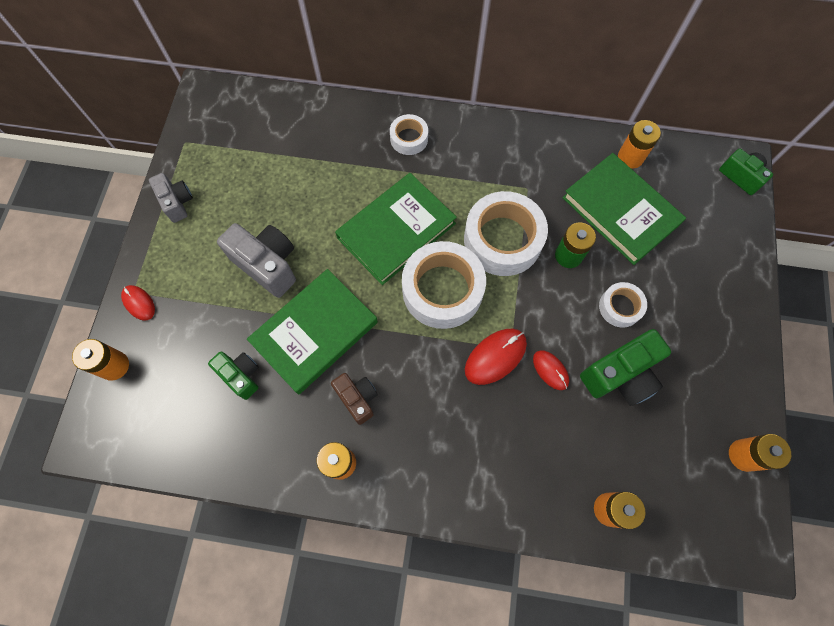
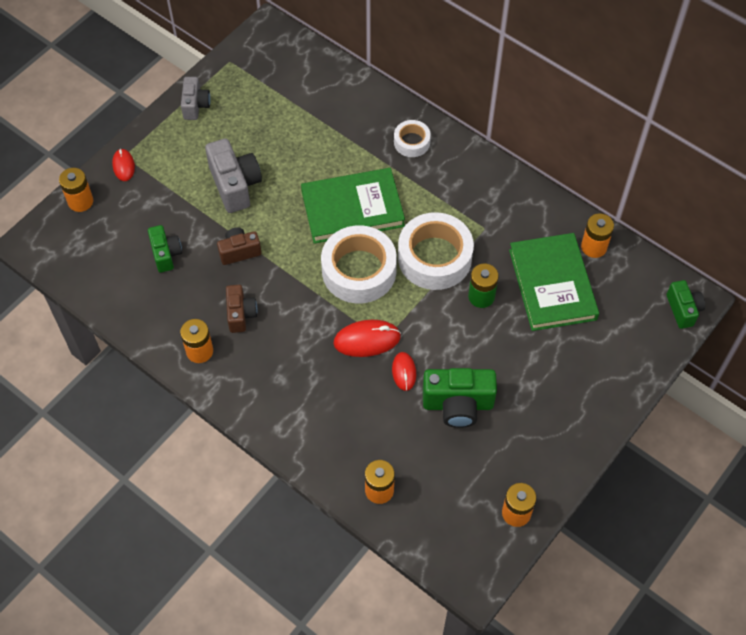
camera: 30 degrees right, 10 degrees down
green book [247,269,378,395] -> brown camera [217,227,261,265]
white tape [599,282,647,328] -> none

